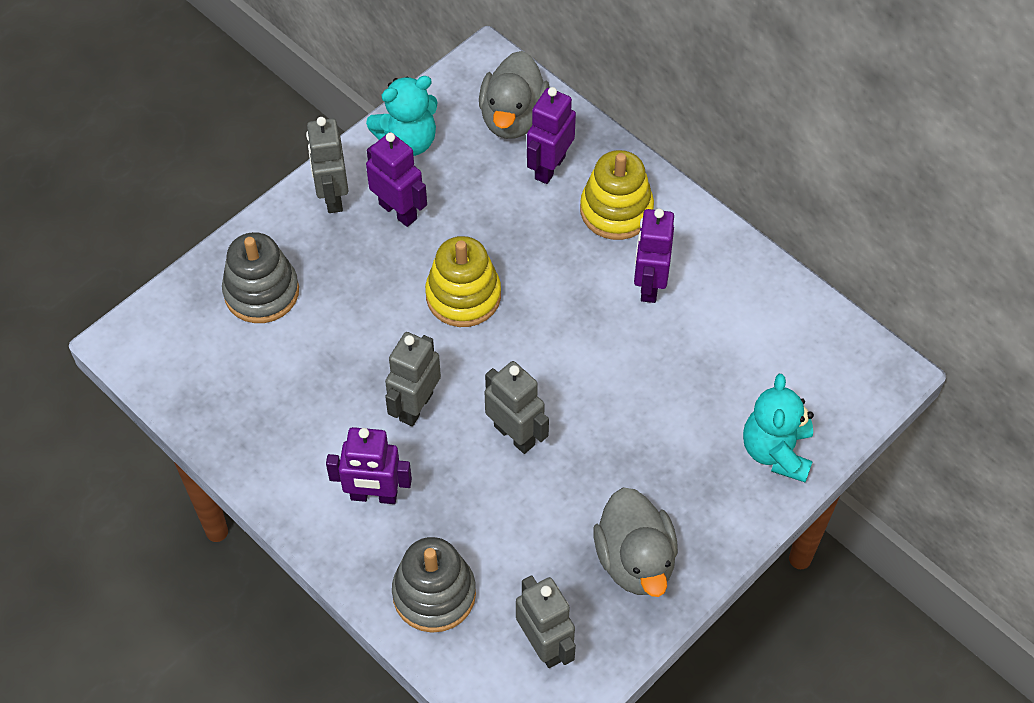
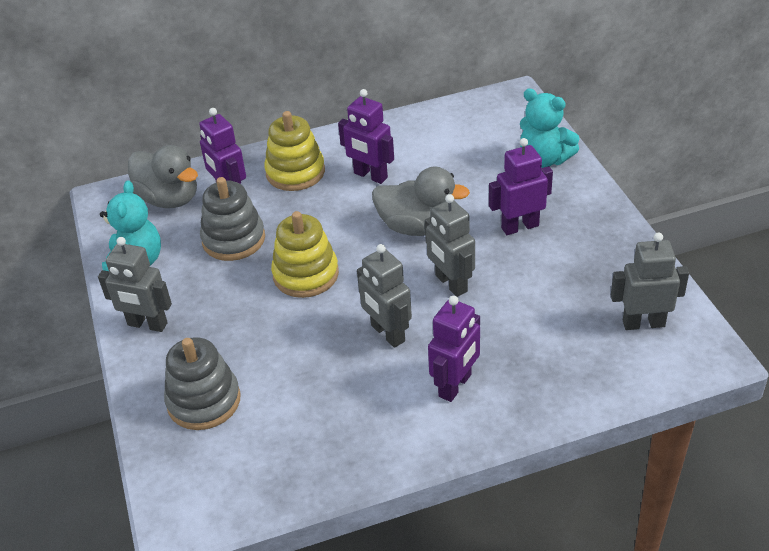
camera: 60 degrees left, 15 degrees down
purple robot [366,132,427,227] -> purple robot moved to [489,138,553,235]
grey stacking toy [392,537,476,633] -> grey stacking toy moved to [200,177,265,261]
grey robot [485,361,549,454] -> grey robot turned 105 degrees counterclockwise [425,194,475,297]
grey duck [593,487,678,597] -> grey duck moved to [372,167,470,236]

